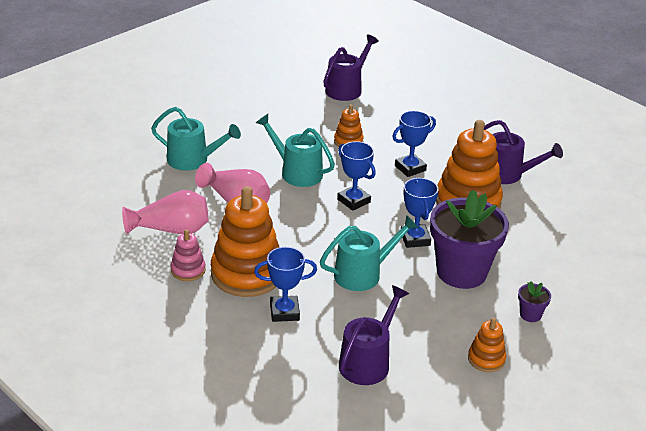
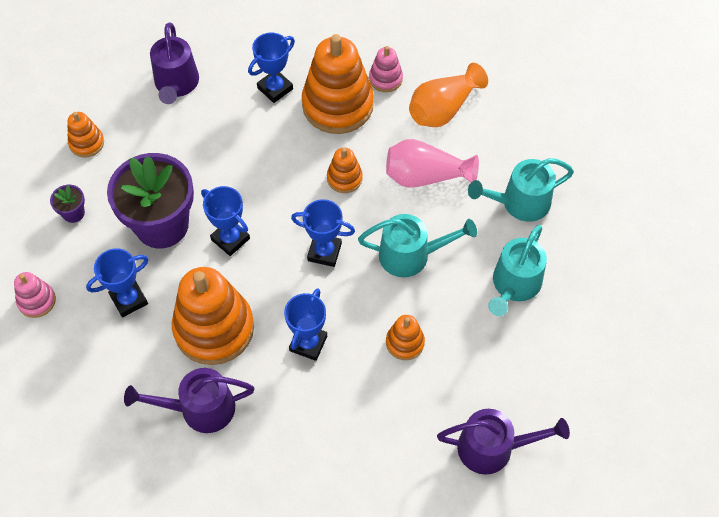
camera: 145 degrees right, 25 degrees up
pink vase [122,190,209,234] -> orange vase [409,63,488,127]
turquoise watering can [320,215,419,291] -> turquoise watering can moved to [488,225,547,316]
purple watering can [323,34,379,101] -> purple watering can turned 90 degrees counterclockwise [437,409,570,475]
none -> pink stacking toy [14,272,56,318]
none -> blue trophy [86,248,148,317]
none -> orange stacking toy [327,147,363,193]

